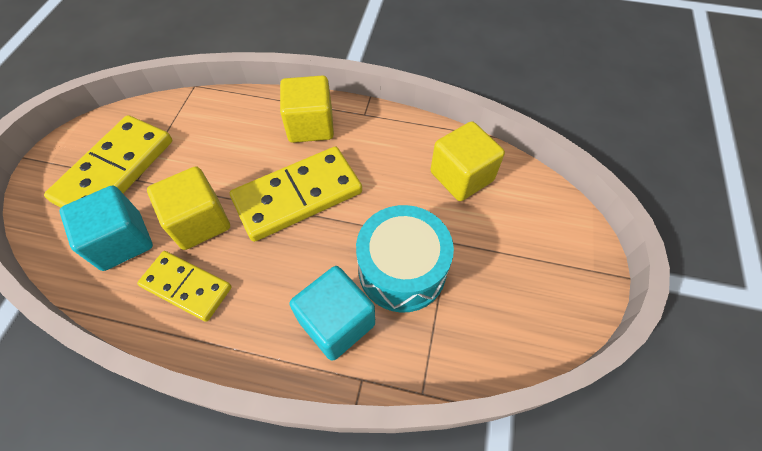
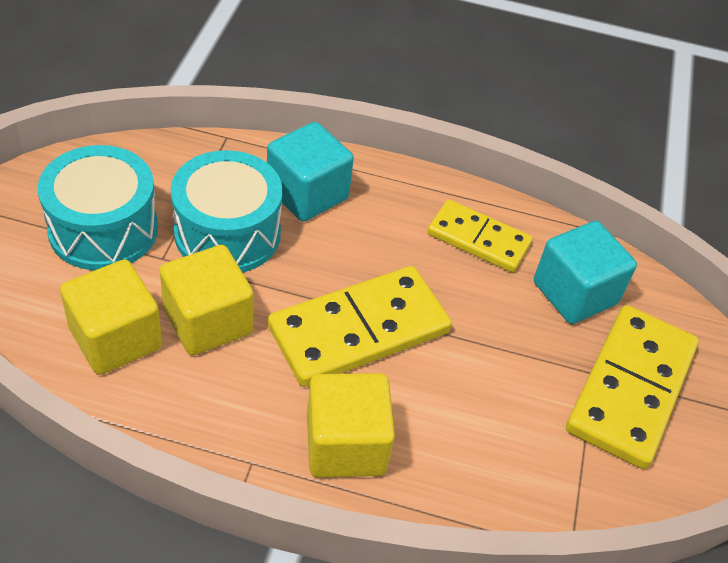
camera: 175 degrees right, 10 degrees down
yellow cube [147,166,230,250] -> yellow cube moved to [160,245,254,355]
none -> turquoise drum [38,145,158,270]

